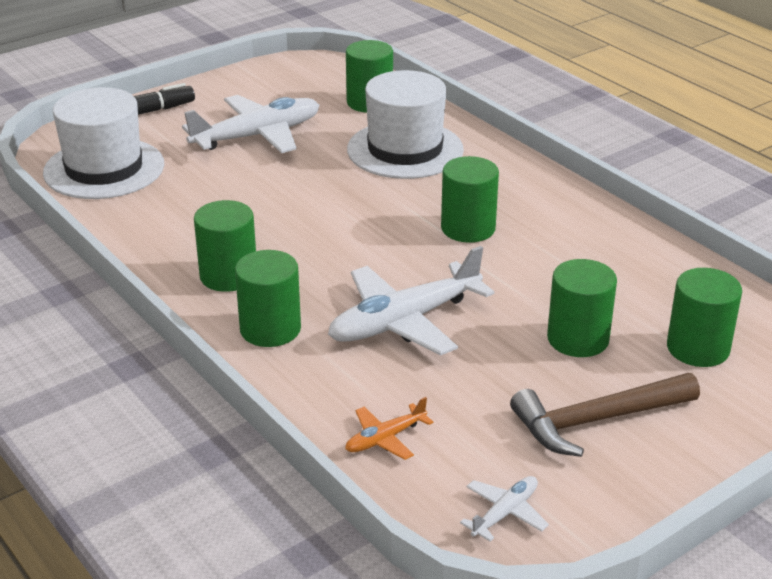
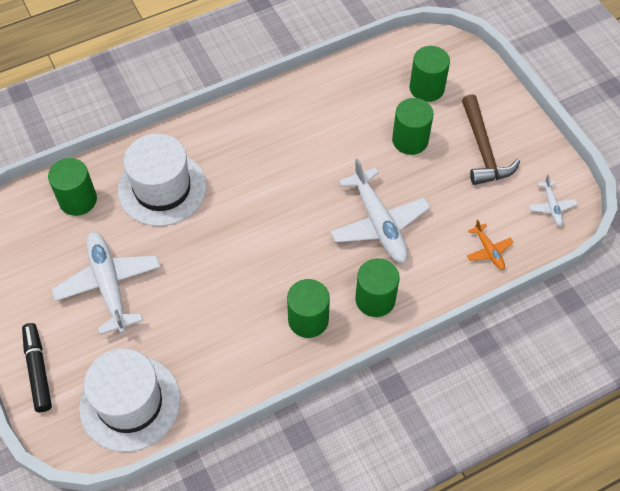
camera: 80 degrees left, 25 degrees up
green cylinder [441,156,499,243] -> none
white plane [460,476,549,542] -> white plane turned 150 degrees counterclockwise [529,174,578,226]

